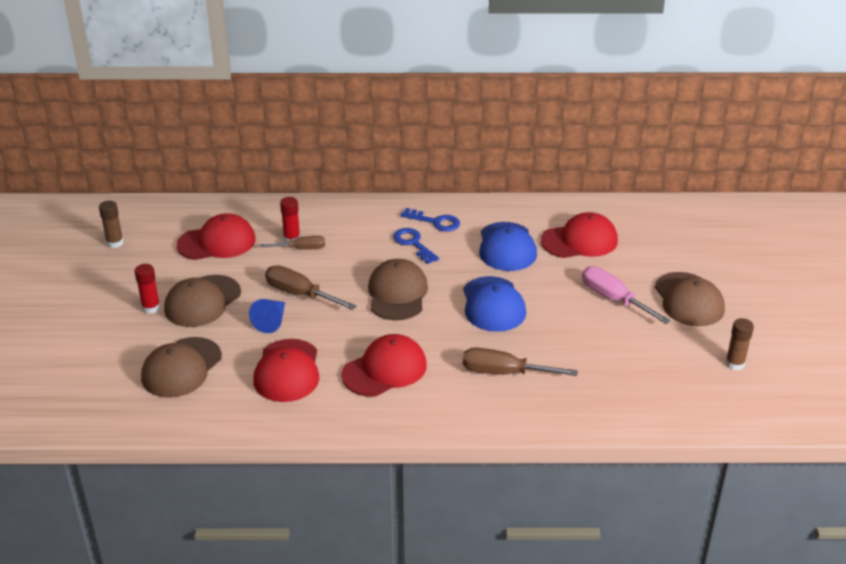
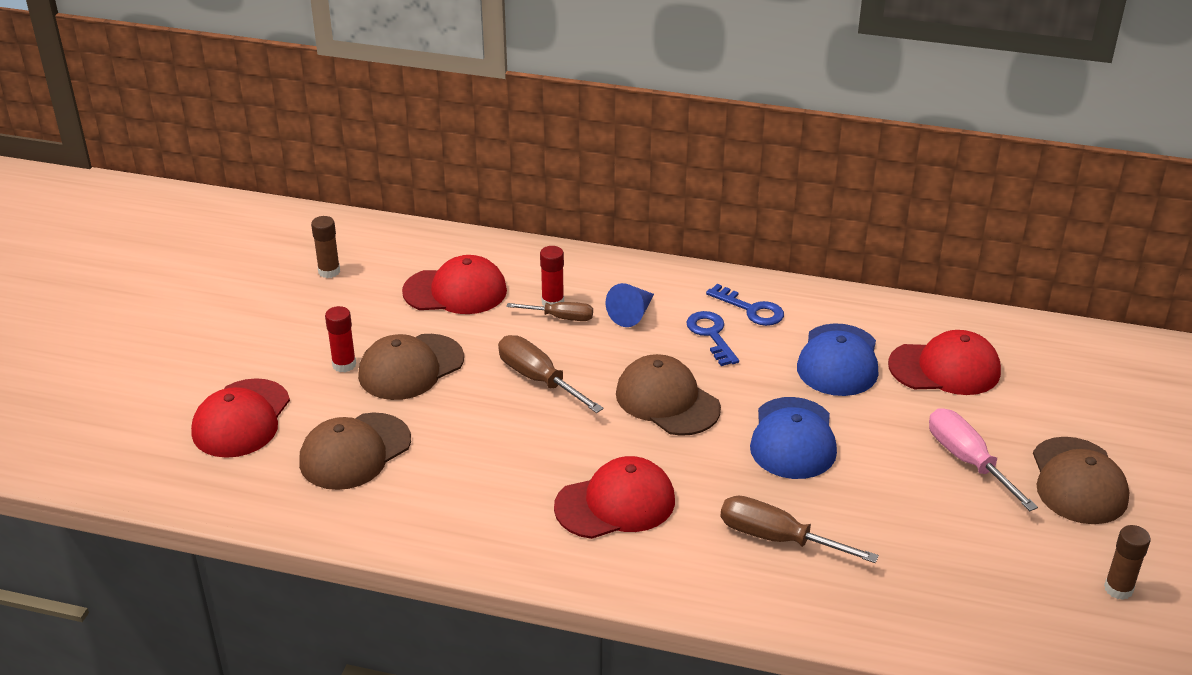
camera: 15 degrees right, 0 degrees up
blue cone [249,299,285,333] -> blue cone moved to [606,283,654,327]
red cap [253,339,319,402] -> red cap moved to [191,378,290,458]
brown cap [368,259,428,320] -> brown cap turned 60 degrees counterclockwise [616,354,721,436]

